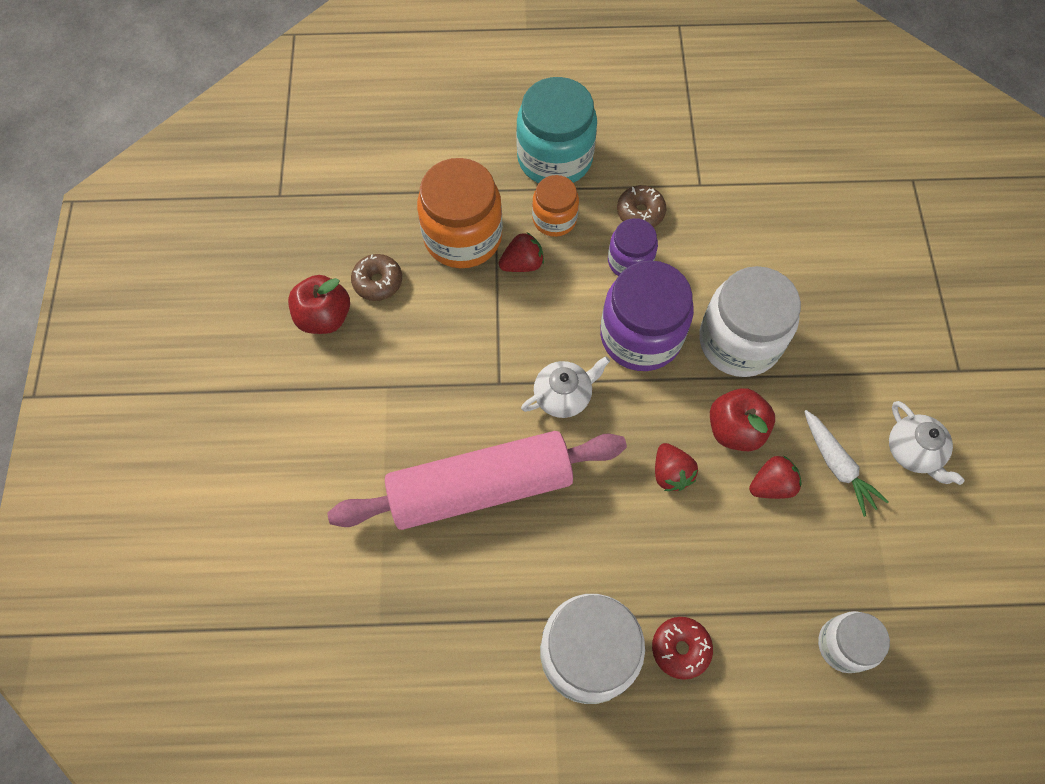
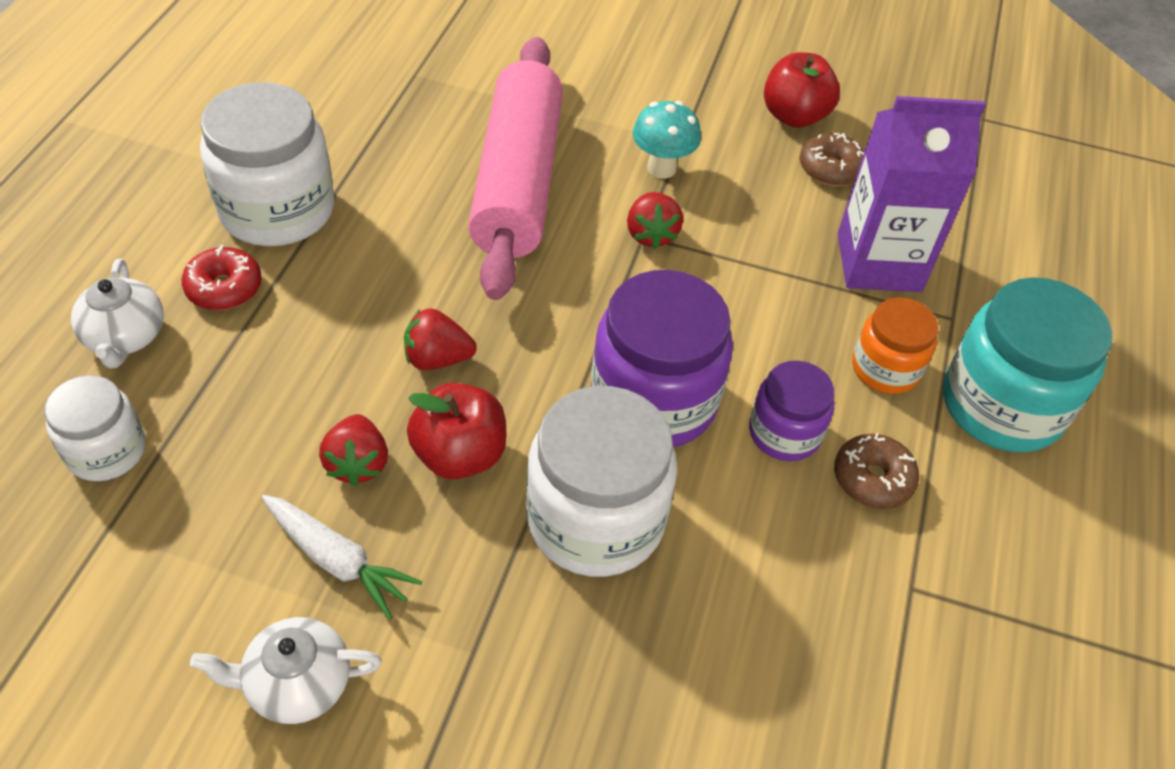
camera: 105 degrees right, 15 degrees down
orange jar [417,158,503,268] -> purple carton [838,96,986,292]
red strawberry [499,232,544,272] -> red strawberry moved to [627,192,683,249]
white teapot [521,356,610,418] -> white teapot moved to [71,258,164,369]
white carrot [804,410,889,517] -> white carrot turned 135 degrees counterclockwise [262,495,422,619]
none -> turquoise mushroom [632,101,701,179]

